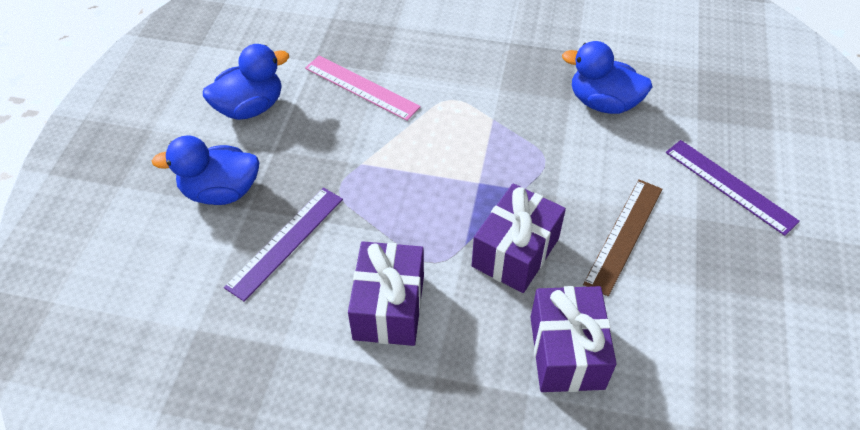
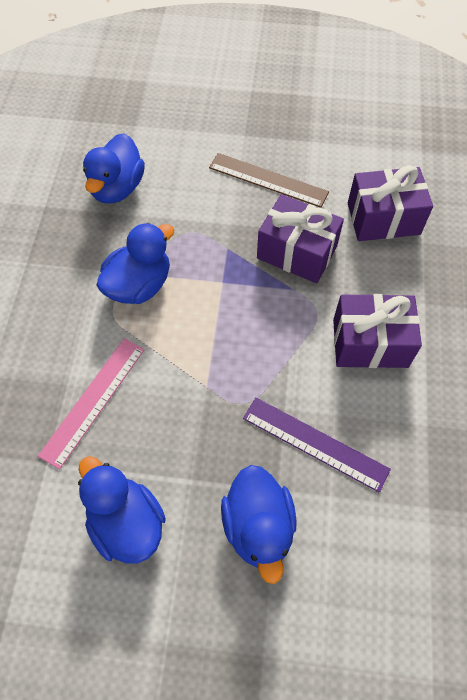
camera: 95 degrees left, 10 degrees up
purple ruler [666,140,800,236] -> none
none -> blue duck [96,222,174,304]

